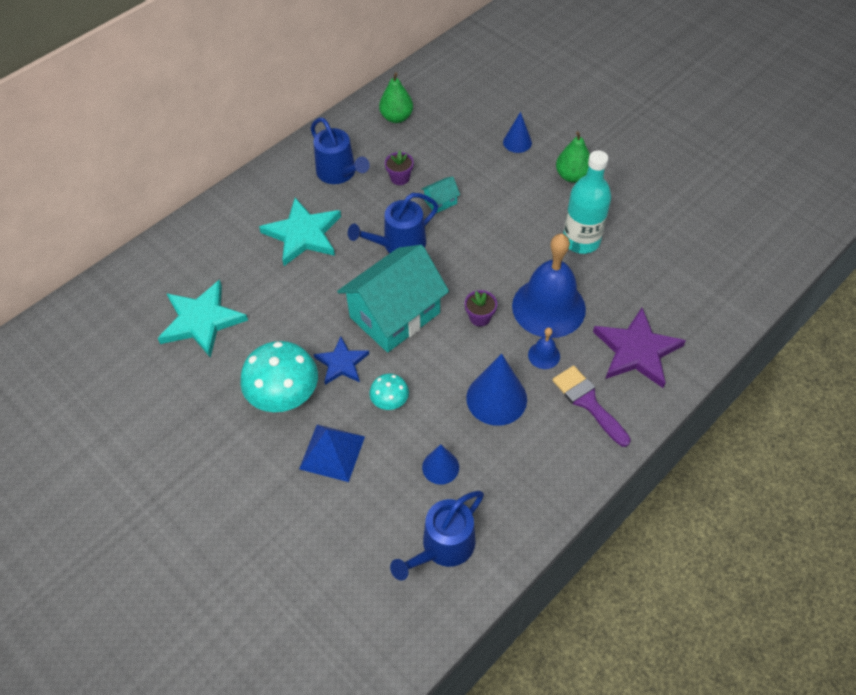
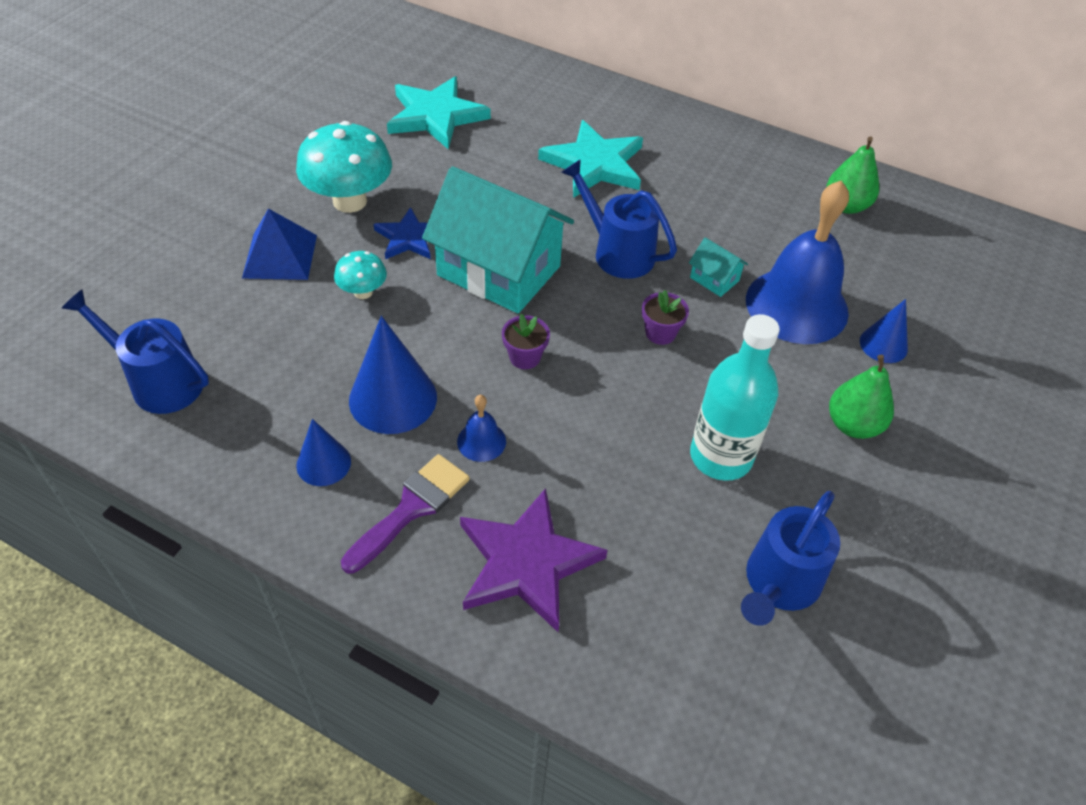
camera: 70 degrees right, 5 degrees down
blue watering can [311,117,370,184] -> blue watering can moved to [741,491,840,626]
purple flower pot [385,150,414,185] -> purple flower pot moved to [642,290,689,345]
blue cone [422,444,459,485] -> blue cone moved to [296,419,351,486]
blue bell [512,234,586,338] -> blue bell moved to [746,180,849,344]

